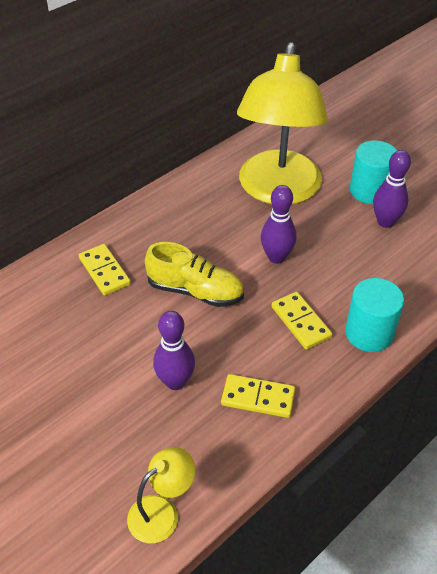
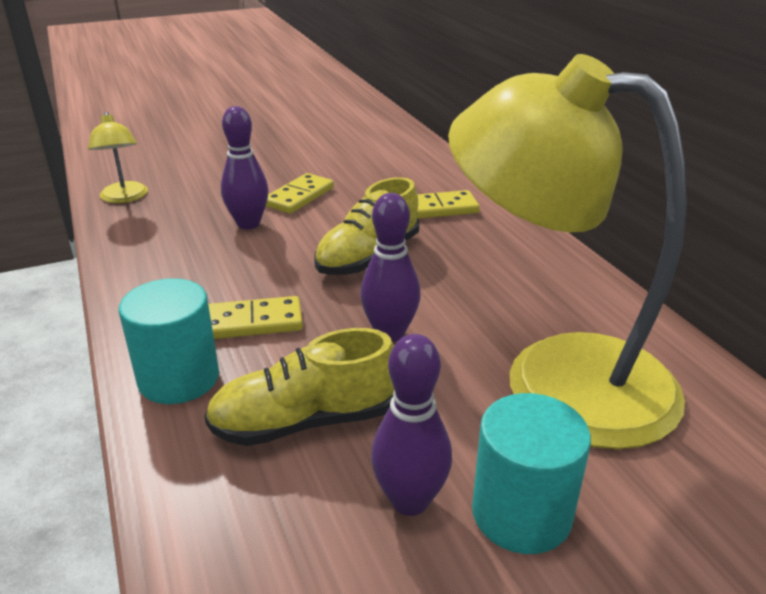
camera: 110 degrees right, 15 degrees down
yellow domino [221,374,295,418] -> yellow domino moved to [266,173,334,214]
none -> yellow shoe [204,328,394,446]

